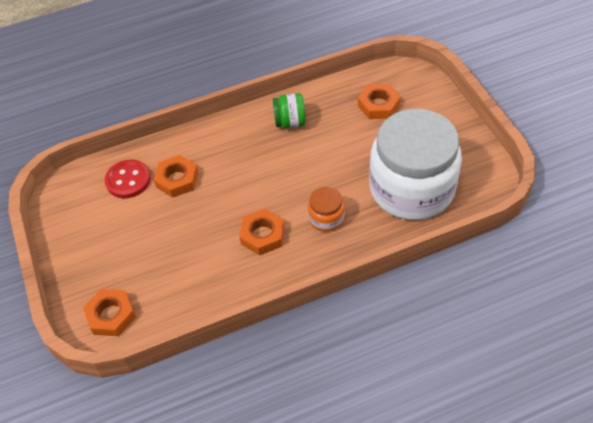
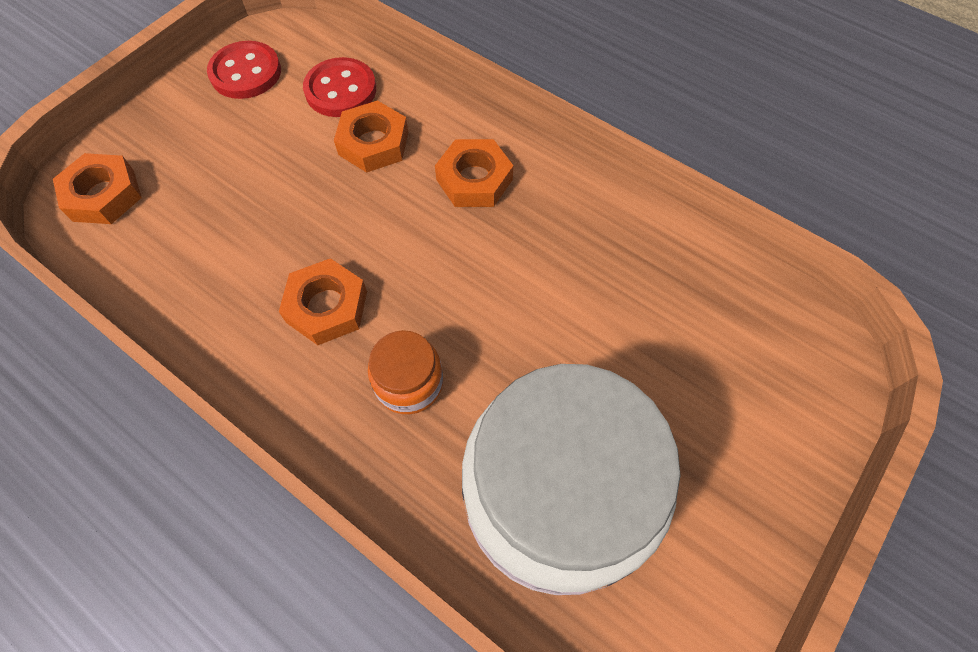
camera: 55 degrees right, 10 degrees up
green jar [273,93,306,128] -> none
orange nut [358,84,401,119] -> orange nut moved to [435,139,514,207]
none -> red button [207,41,281,99]

